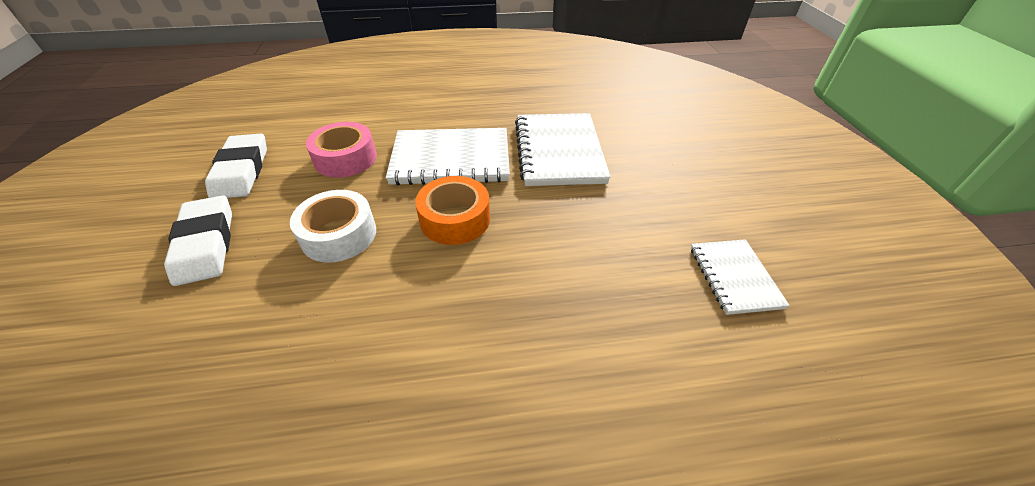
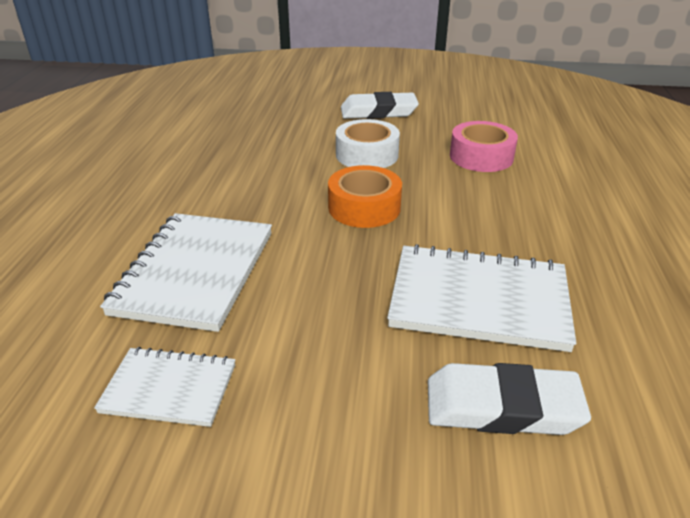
camera: 105 degrees right, 10 degrees down
white eraser [205,134,267,198] -> white eraser moved to [428,363,591,435]
white notebook [386,128,510,185] -> white notebook moved to [100,213,272,332]

